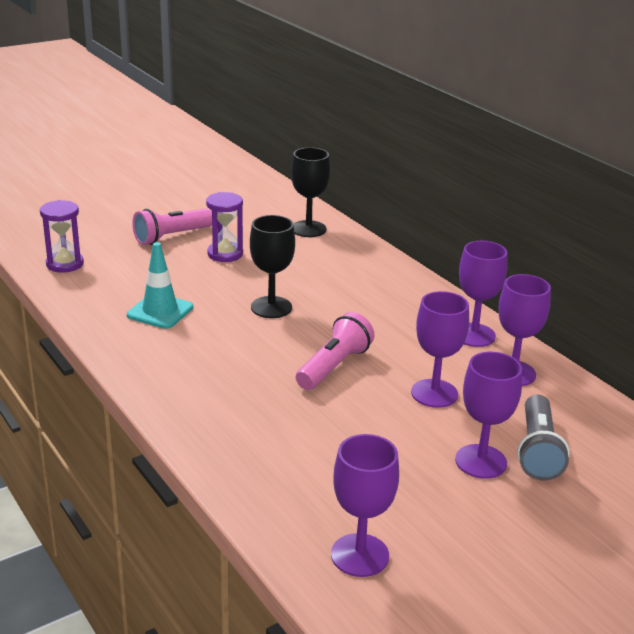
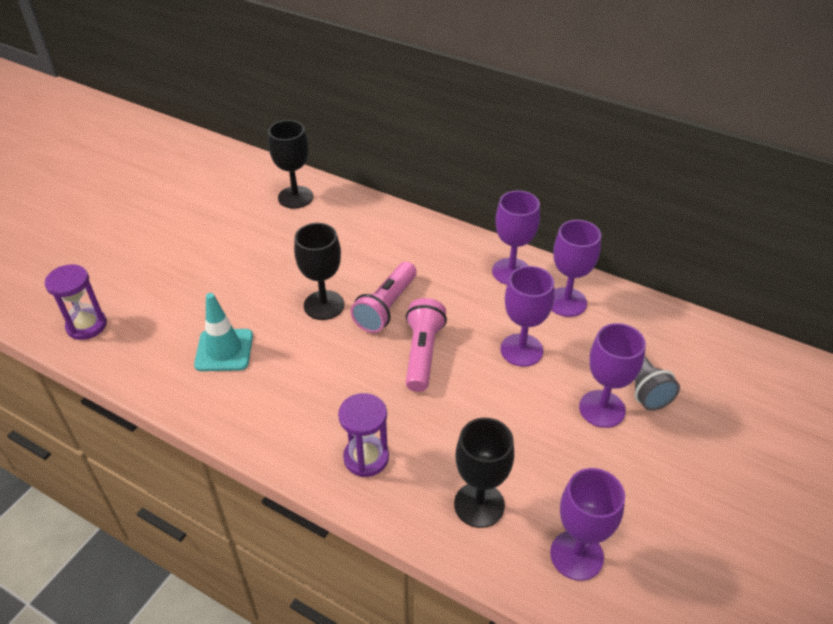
camera: 25 degrees left, 15 degrees up
pink flashlight [132,208,212,245] -> pink flashlight moved to [350,262,417,333]
purple hourglass [206,192,243,262] -> purple hourglass moved to [338,393,389,477]
none -> black goblet [454,418,514,528]

